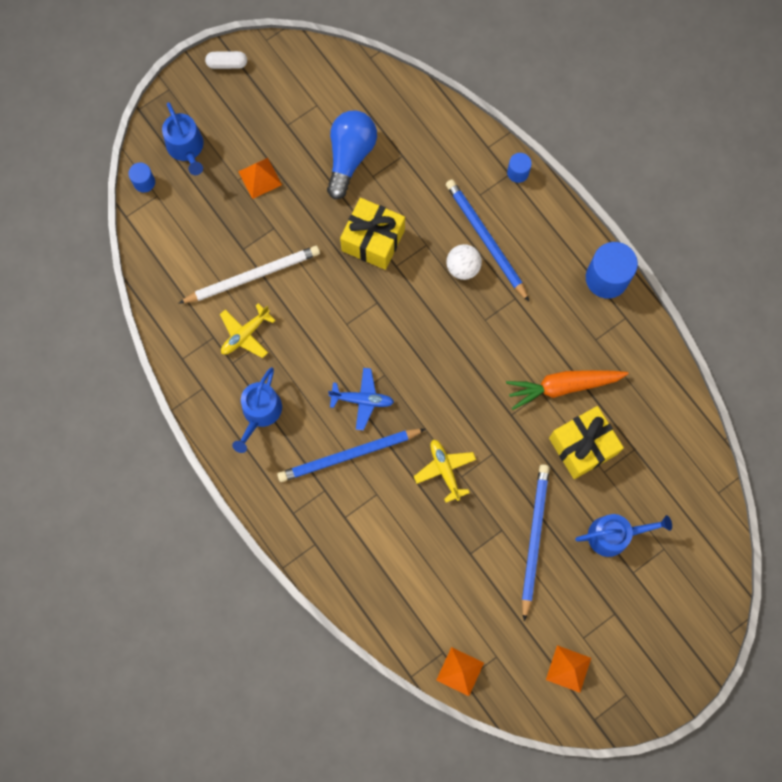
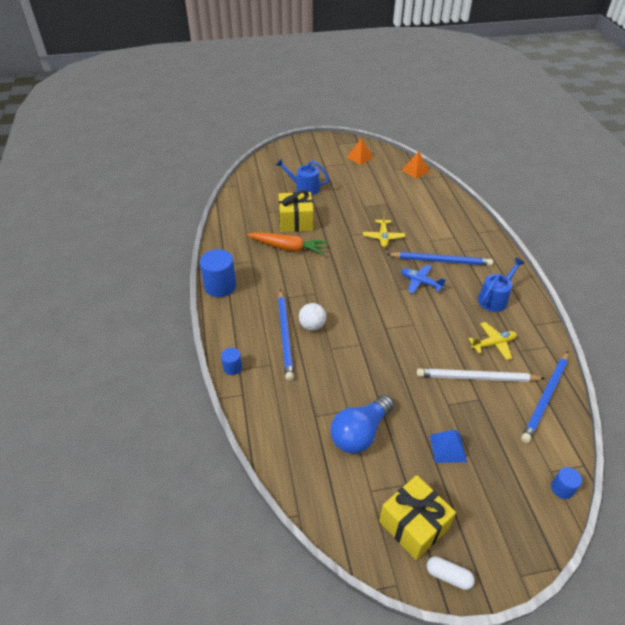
camera: 155 degrees left, 30 degrees down
blue watering can [162,102,204,175] -> none
orange pyramid [238,158,282,199] -> blue pyramid [430,429,467,463]
yellow gift [340,198,405,270] -> yellow gift moved to [379,475,456,560]
blue pencil [522,464,550,621] -> blue pencil moved to [521,352,569,443]

